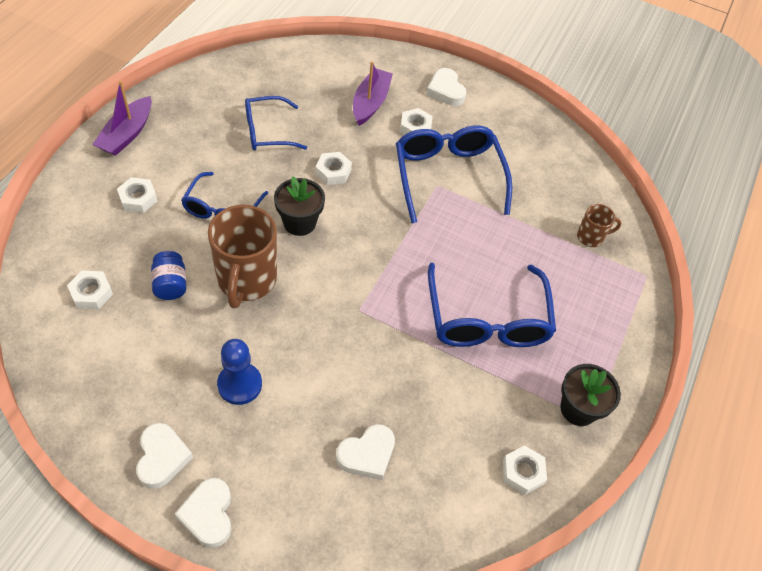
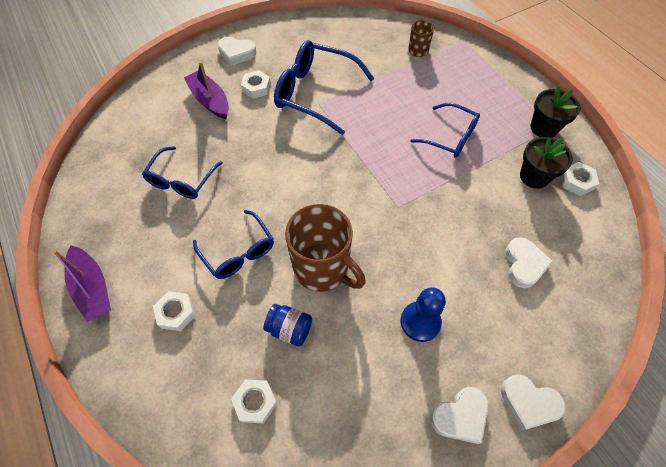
camera: 50 degrees left, 5 degrees up
white heart [136,423,193,489] -> white heart turned 120 degrees clockwise [430,387,489,444]
black flower pot [274,176,325,236] -> black flower pot moved to [520,137,573,189]
white nut [315,152,352,185] -> none
blue glasses [428,263,556,347] -> blue glasses [410,103,480,158], size x0.63

